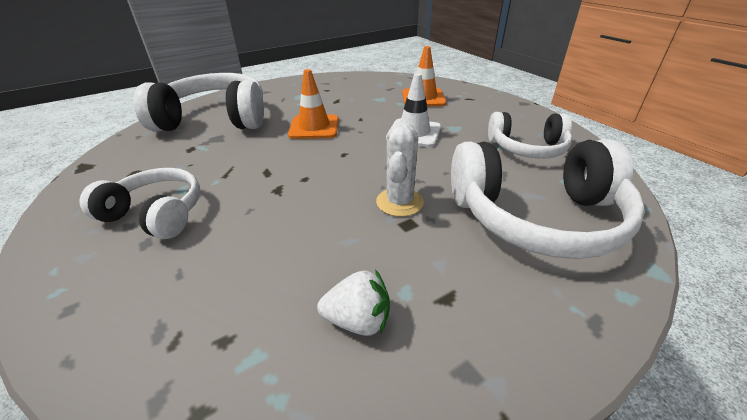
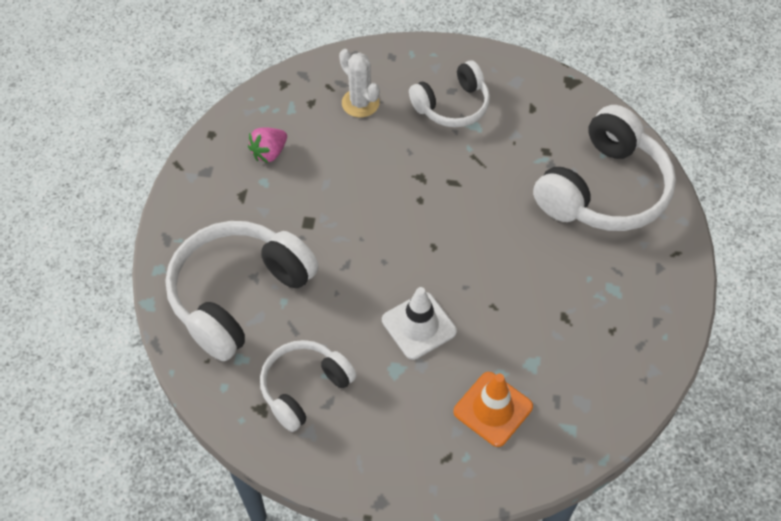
camera: 130 degrees right, 20 degrees up
orange traffic cone [288,69,339,139] -> none
white strawberry [317,269,390,336] -> pink strawberry [248,127,287,163]
white cactus [376,122,424,217] -> white cactus moved to [339,49,380,117]

